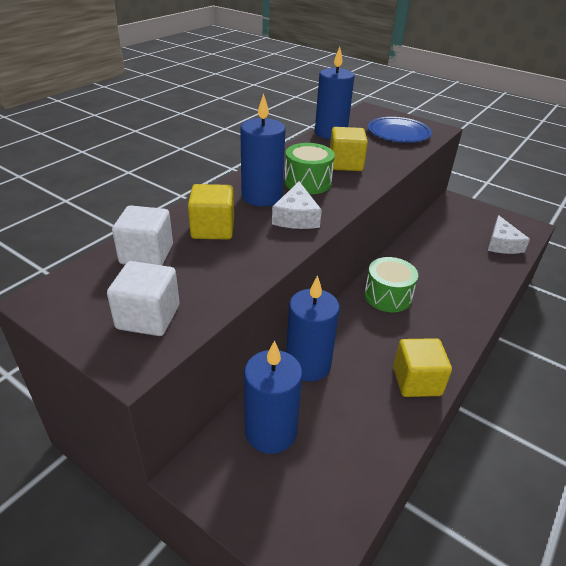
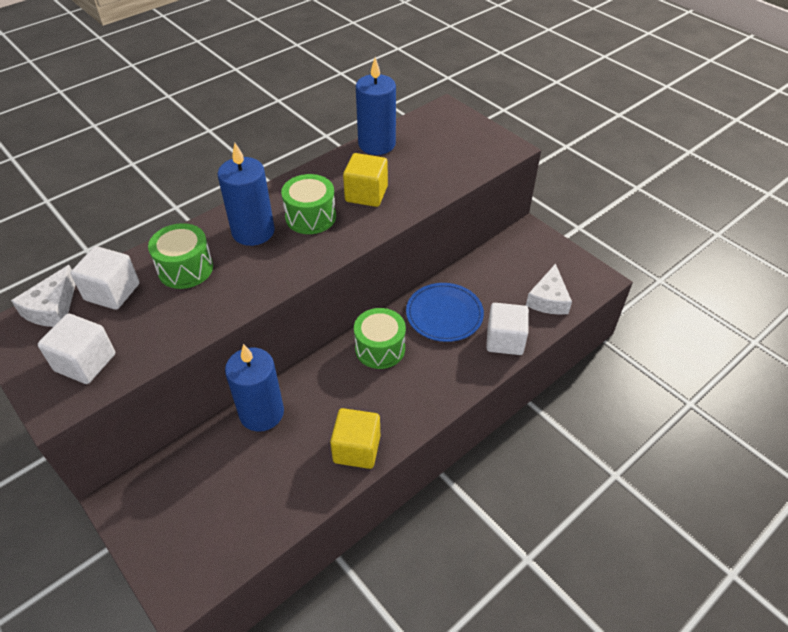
camera: 15 degrees right, 10 degrees up
yellow cube [188,184,234,239] -> green drum [148,223,213,289]
blue candle [244,341,302,454] -> none
white cheese [272,181,322,229] -> white cheese moved to [11,265,76,327]
blue plate [368,117,432,143] -> blue plate moved to [406,283,484,342]
none -> white cube [486,303,529,355]

